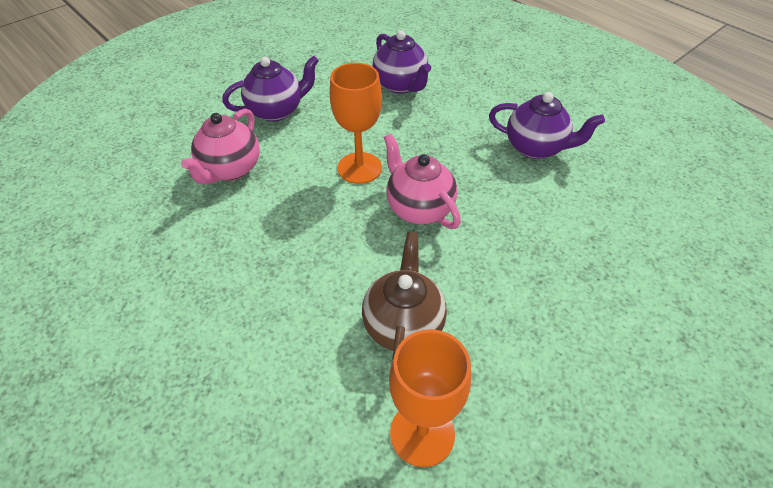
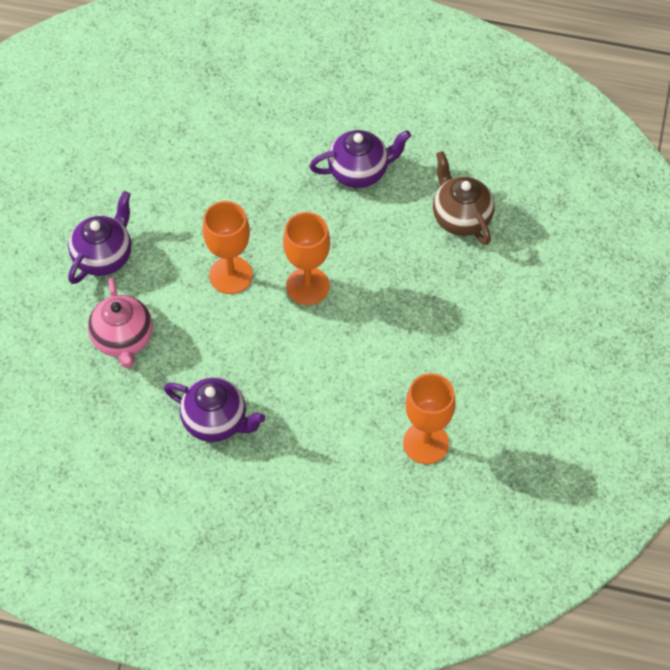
camera: 35 degrees left, 10 degrees up
brown teapot [362,232,447,361] -> brown teapot moved to [433,151,495,245]
purple teapot [372,30,431,94] -> purple teapot moved to [164,377,265,442]
pink teapot [384,134,461,229] -> orange goblet [283,212,330,305]

